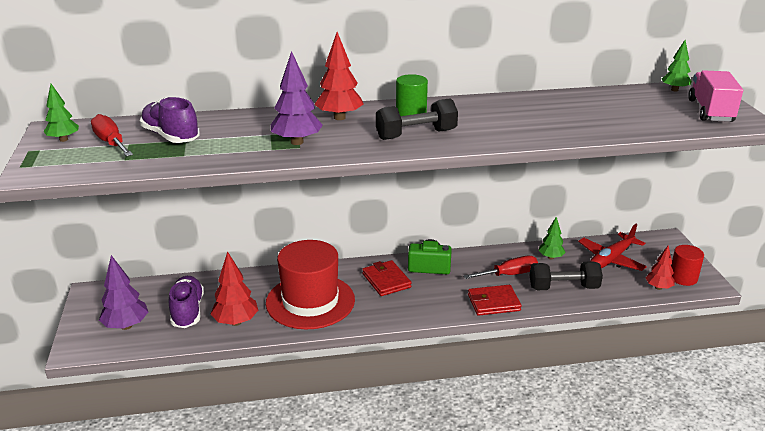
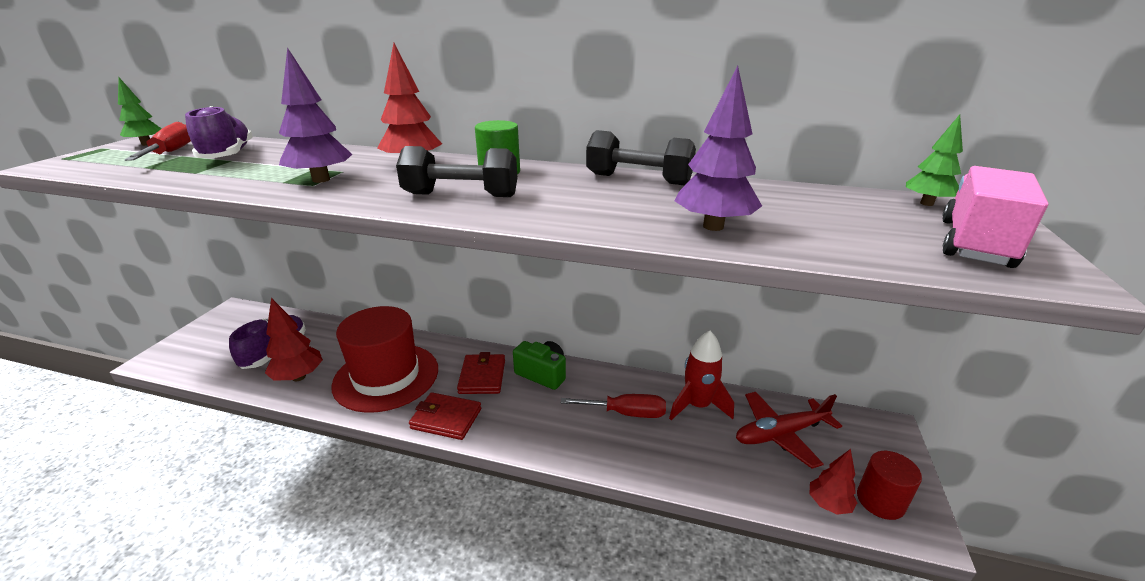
camera: 25 degrees right, 0 degrees up
purple tree [99,255,148,330] -> purple tree moved to [675,65,762,231]
red wallet [468,285,522,316] -> red wallet moved to [409,392,481,440]
black dumbbell [529,261,603,290] -> black dumbbell moved to [586,130,696,185]
green tree [538,216,566,260] -> red rocket [669,331,734,420]

